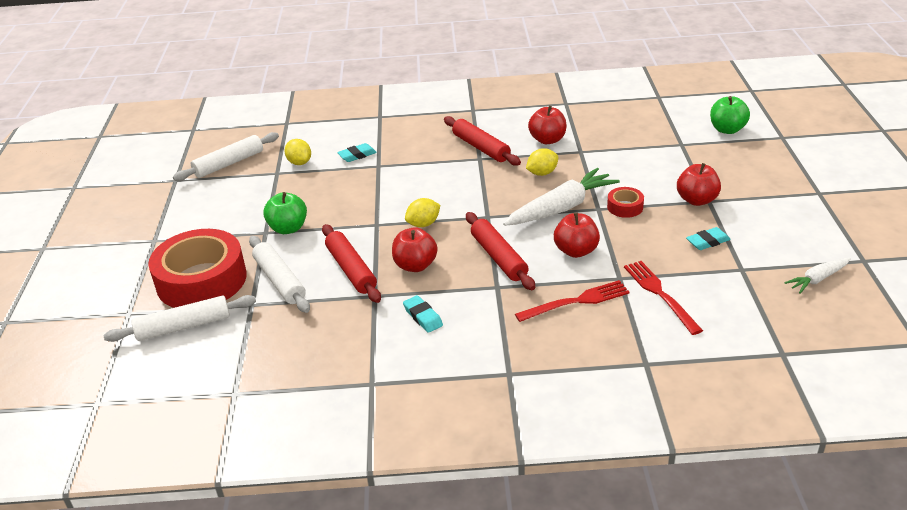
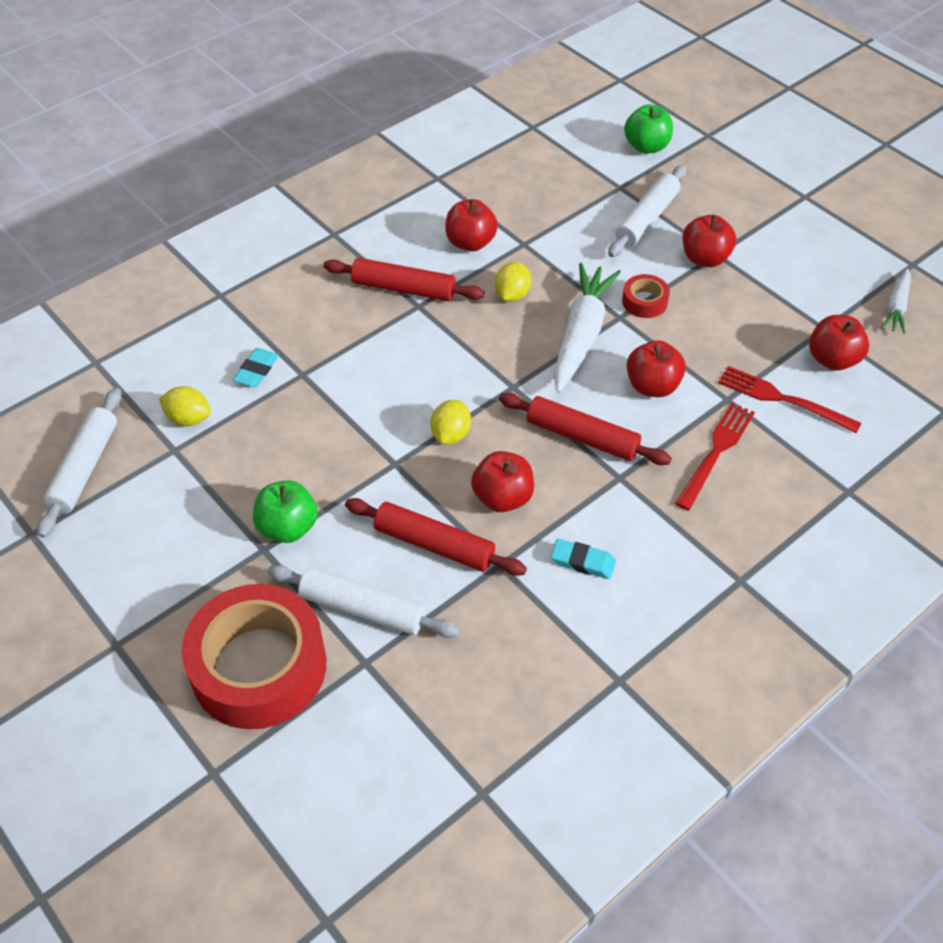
camera: 40 degrees left, 15 degrees up
white rolling pin [103,295,256,342] -> white rolling pin moved to [608,165,686,257]
turquoise eraser [686,227,731,250] -> none
none -> red apple [809,315,869,371]

